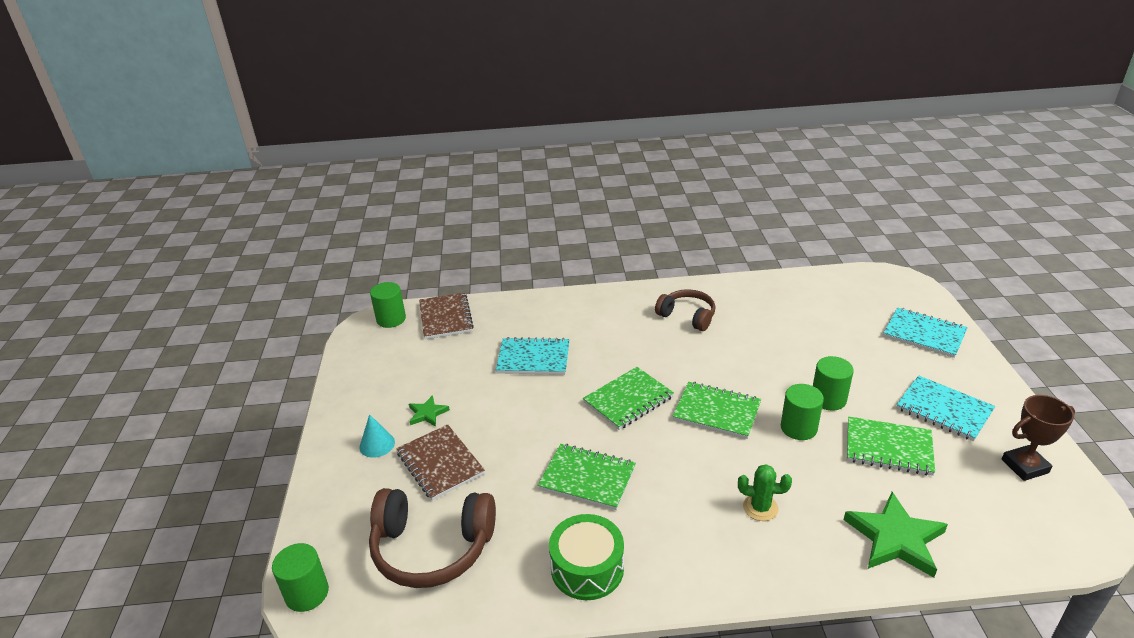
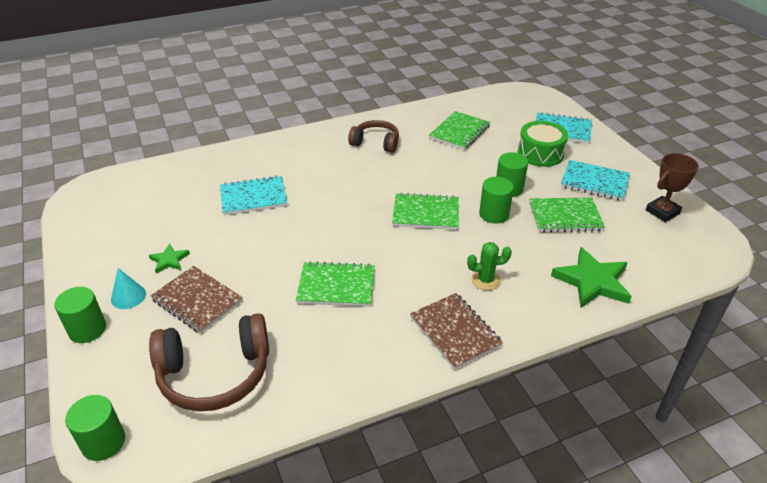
camera: 20 degrees left, 5 degrees up
green cylinder [370,282,406,328] -> green cylinder moved to [54,287,106,343]
brown notebook [419,292,474,339] -> brown notebook moved to [410,293,503,370]
green drum [549,514,624,600] -> green drum moved to [518,121,568,167]
green notebook [583,367,674,430] -> green notebook moved to [429,111,490,150]

